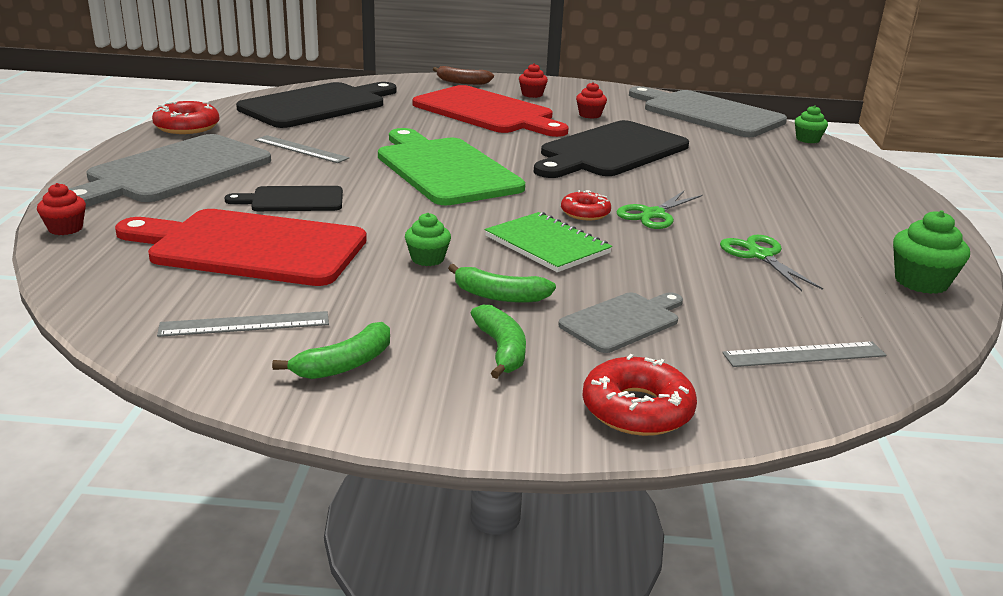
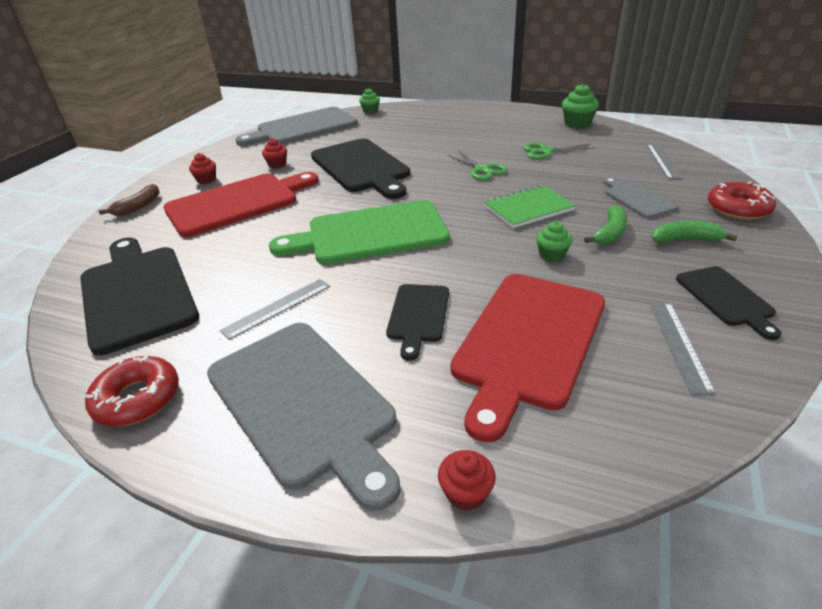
camera: 70 degrees left, 10 degrees up
green banana [272,322,390,379] -> black cutting board [676,266,782,340]
red donut [561,190,611,220] -> none

